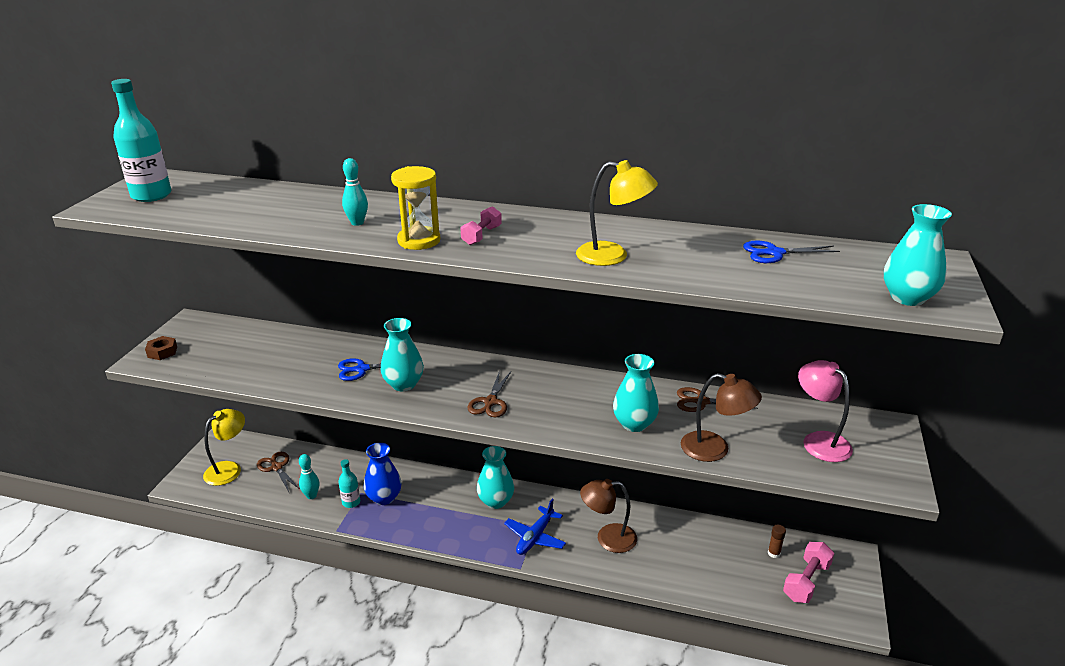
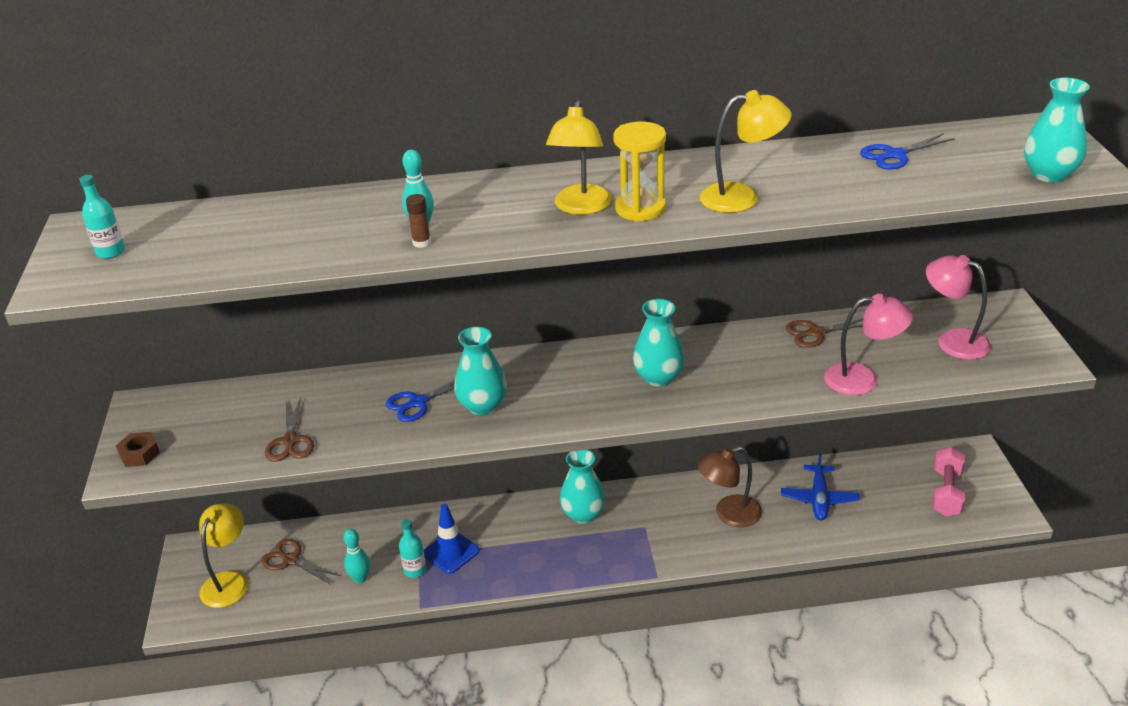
camera: 20 degrees left, 5 degrees up
turquoise bottle [111,79,171,202] -> turquoise bottle [79,175,125,259], size x0.55
blue vase [364,443,402,505] -> blue traffic cone [424,504,480,574]
yellow hourglass [391,166,440,250] -> yellow hourglass moved to [613,122,666,222]
pink dumbbell [460,206,502,245] -> yellow lamp [546,101,612,215]
brown scissors [467,370,511,417] -> brown scissors moved to [265,397,314,462]
blue plane [504,499,566,555] -> blue plane moved to [781,452,860,520]
turquoise vase [613,354,659,432] -> turquoise vase moved to [633,299,685,387]
brown lamp [681,373,762,462] -> pink lamp [824,294,913,395]
brown glue stick [768,525,786,558] -> brown glue stick moved to [406,194,431,248]

